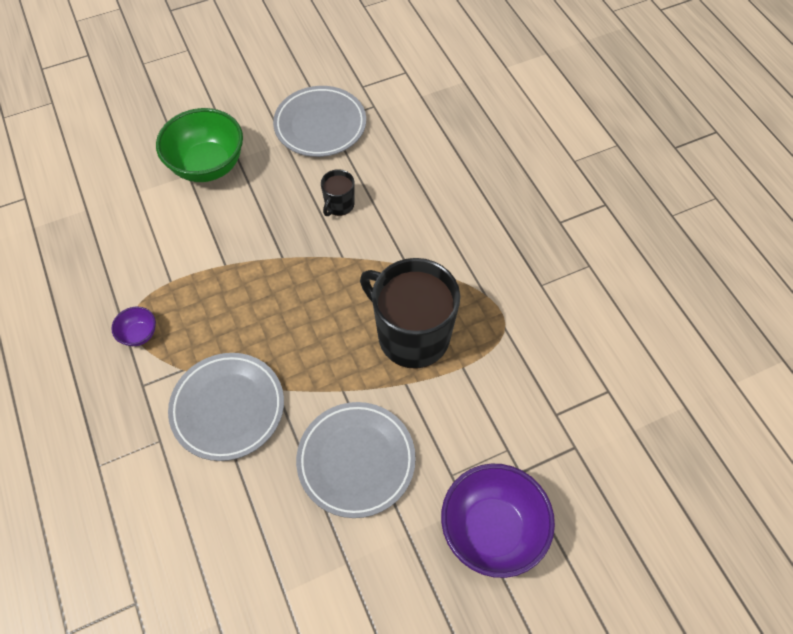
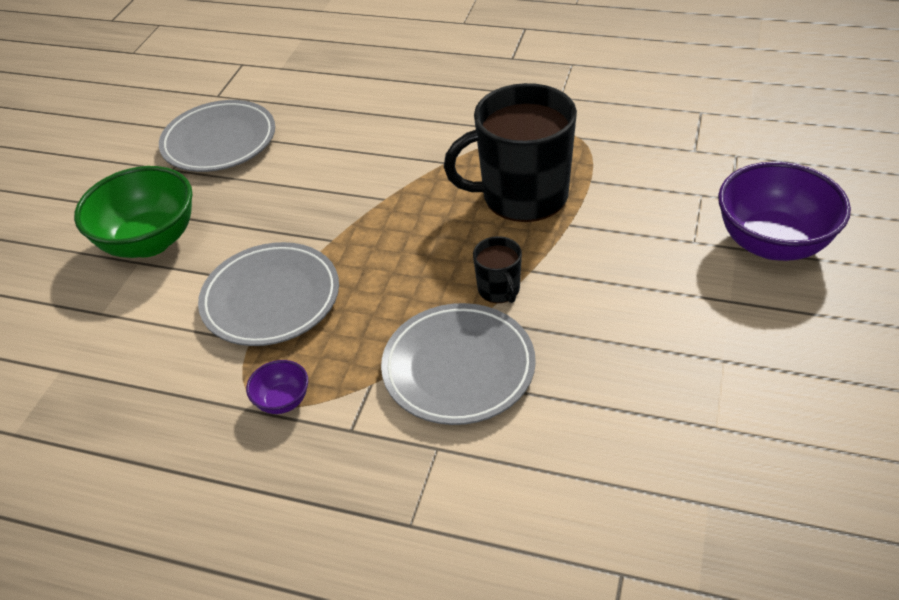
camera: 45 degrees left, 15 degrees down
grey plate [296,402,416,518] -> grey plate moved to [198,242,339,346]
black mug [321,169,355,216] -> black mug moved to [473,236,522,303]

